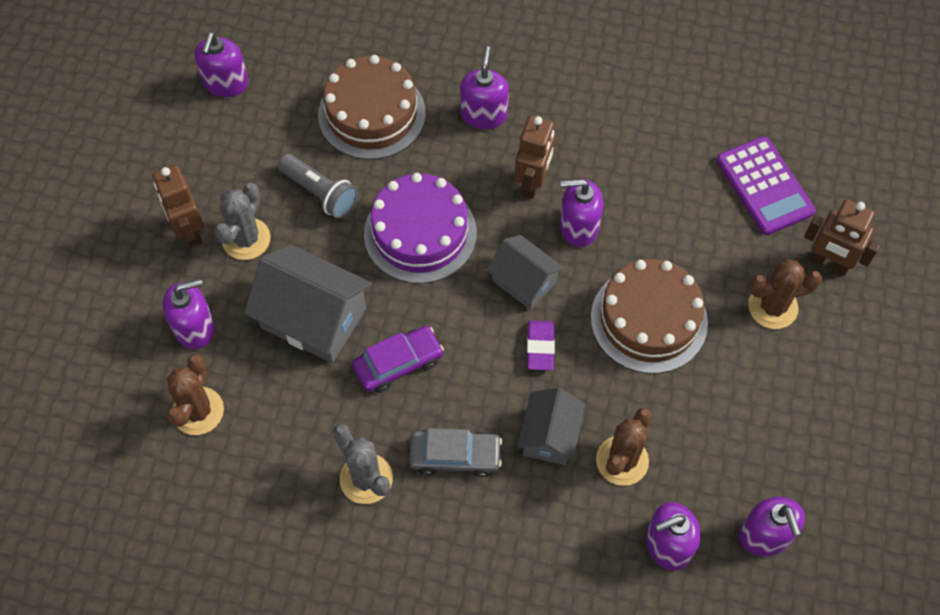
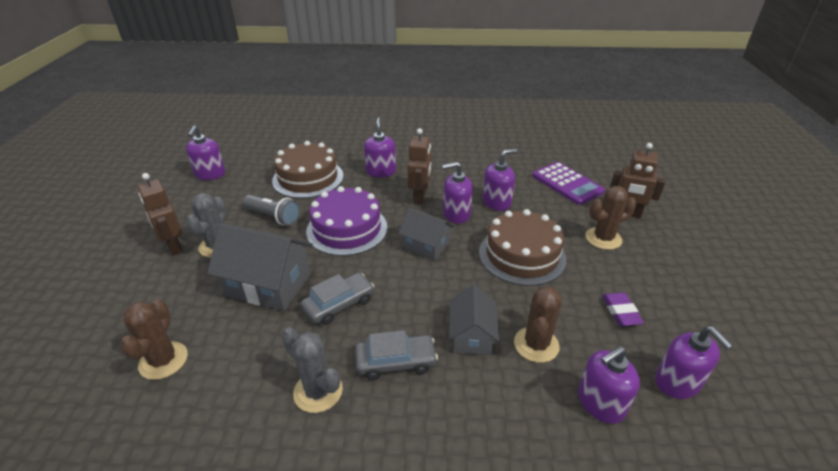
camera: 10 degrees left, 25 degrees down
purple soap dispenser [162,279,215,349] -> purple soap dispenser moved to [482,149,517,211]
purple car [352,326,444,393] -> grey car [301,273,374,325]
purple eraser [527,320,555,371] -> purple eraser moved to [602,292,644,326]

